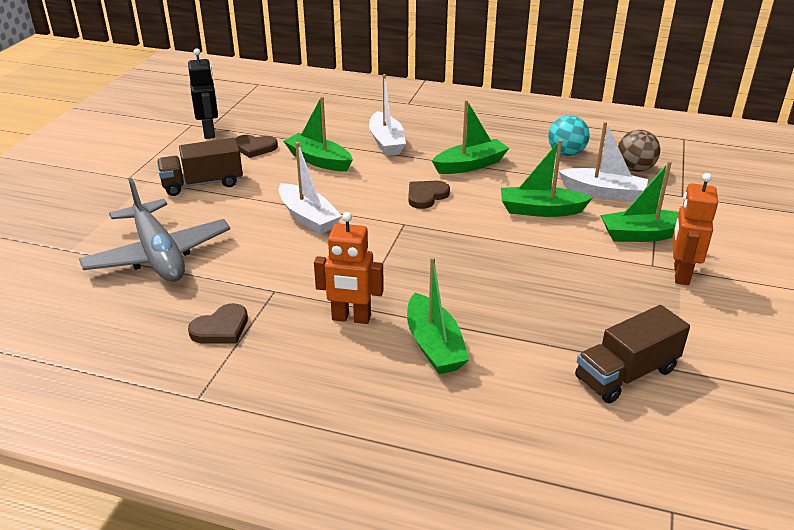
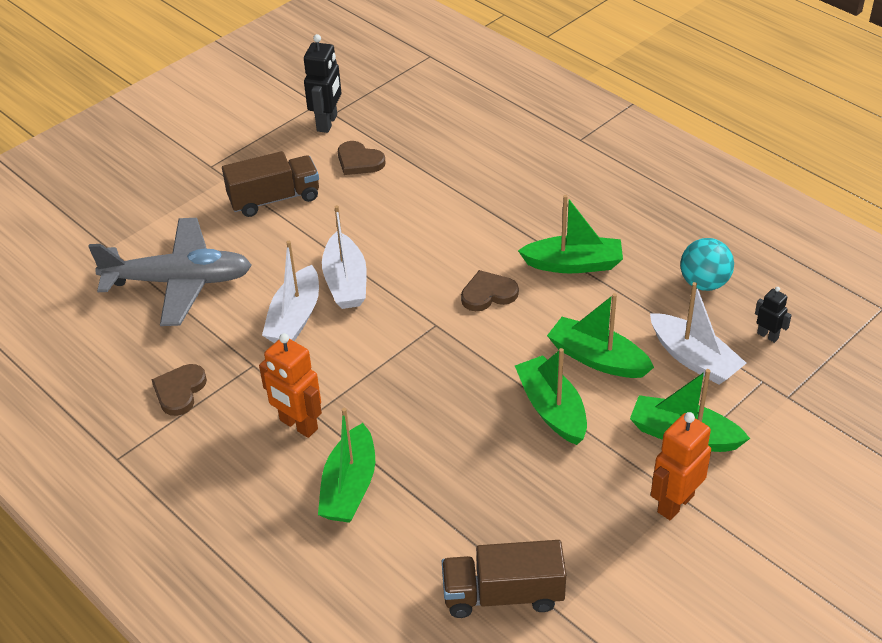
camera: 30 degrees right, 10 degrees up
grey plane [79,178,230,282] -> grey plane turned 90 degrees counterclockwise [88,218,252,326]
brown truck [157,138,243,196] -> brown truck turned 150 degrees clockwise [222,151,319,217]
brown heart [188,303,248,344] -> brown heart turned 120 degrees clockwise [152,364,207,416]
green boat [284,96,353,172] -> green boat moved to [515,348,587,445]
white boat [369,74,406,156] -> white boat moved to [262,241,319,343]
brown ball [618,130,660,172] -> black robot [755,287,792,343]

